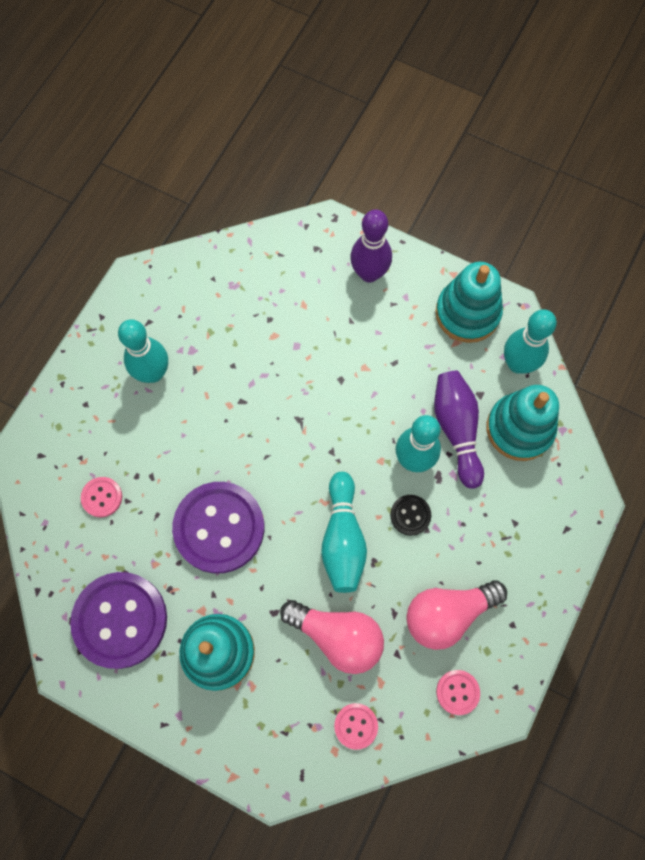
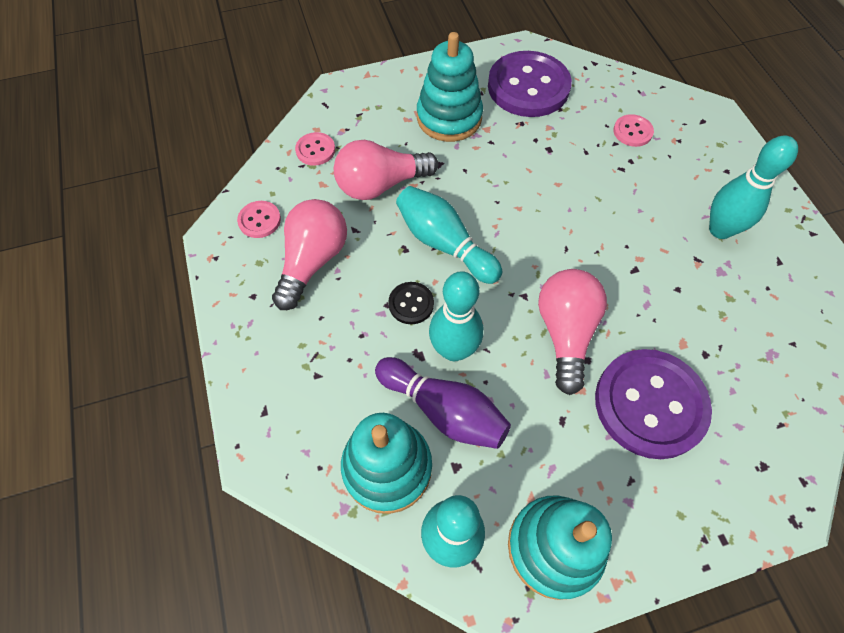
camera: 135 degrees right, 10 degrees down
purple button [172,482,264,573] -> purple button moved to [595,349,712,459]
purple bowling pin [350,209,392,283] -> none
none -> pink light bulb [538,269,607,395]

